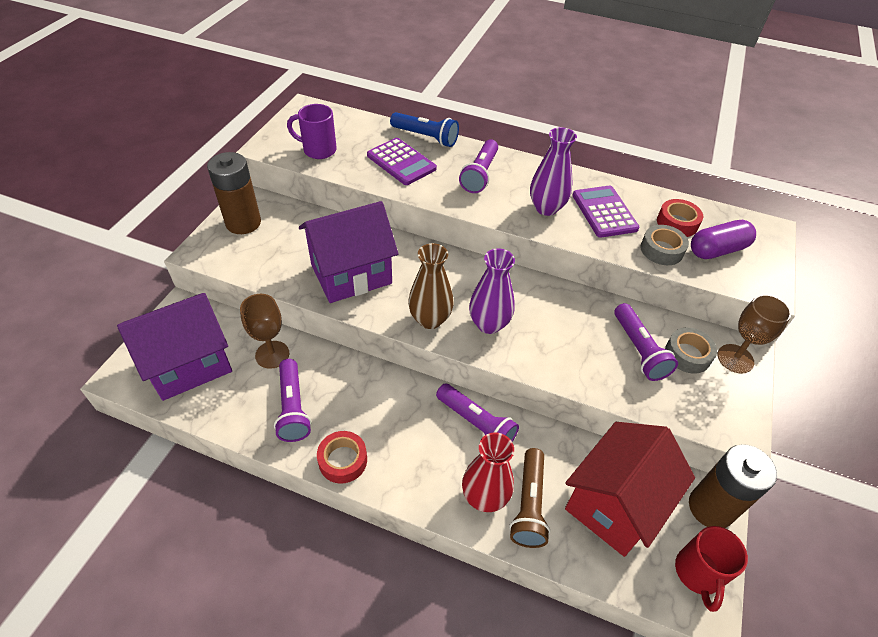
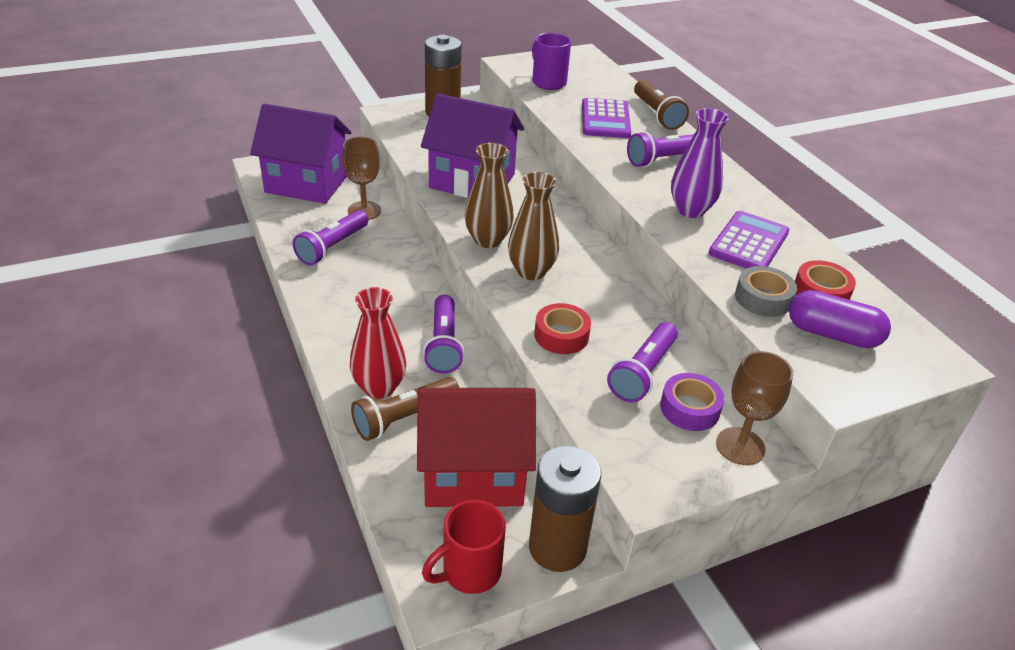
camera: 45 degrees right, 10 degrees down
red tape [317,431,367,484] -> red tape moved to [534,303,591,354]
blue flashlight [390,112,459,147] -> brown flashlight [634,80,689,130]
purple vase [469,248,515,334] -> brown vase [508,172,559,280]
grey tape [665,327,717,373] -> purple tape [660,373,725,431]

